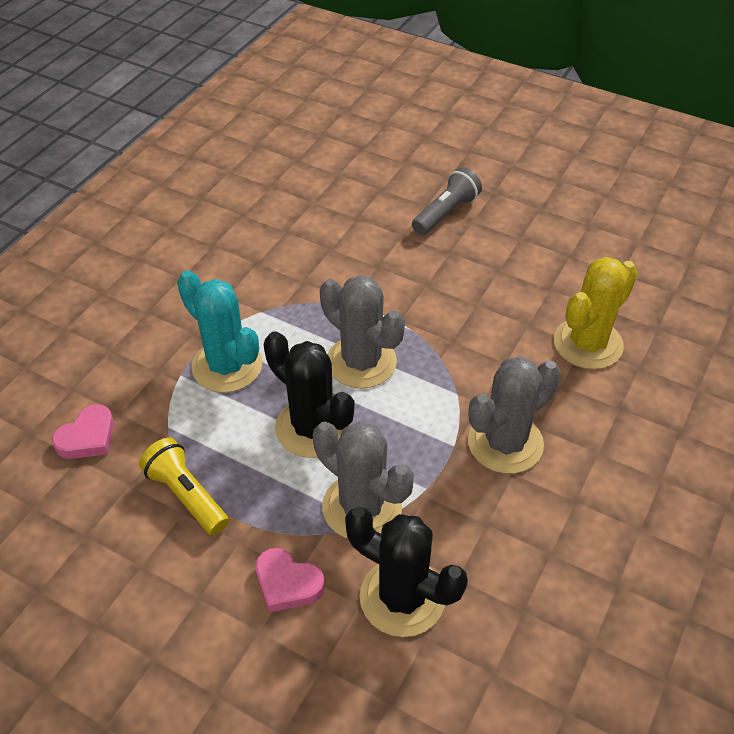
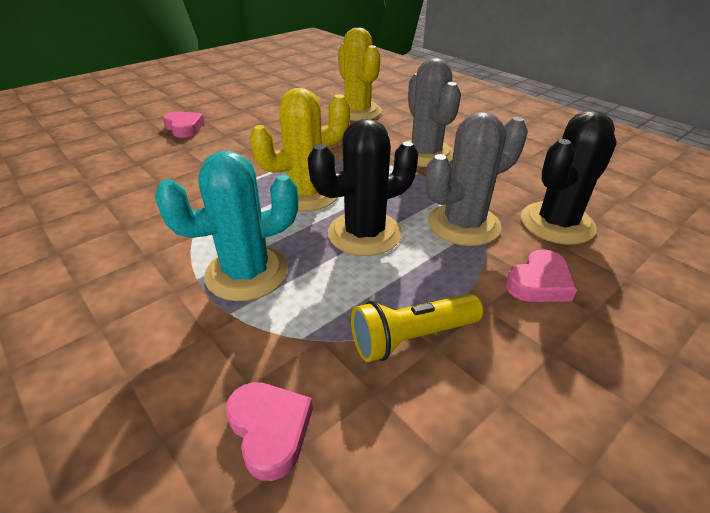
camera: 70 degrees left, 10 degrees down
grey cactus [320,275,405,389] -> yellow cactus [249,88,350,211]
grey flashlight [412,167,482,235] -> pink heart [163,111,205,138]

